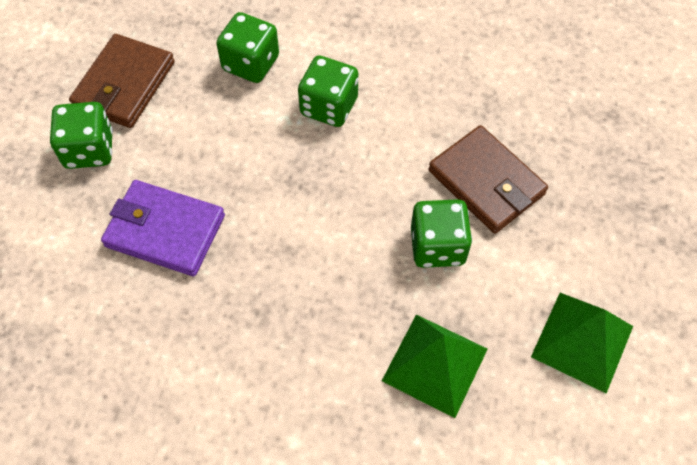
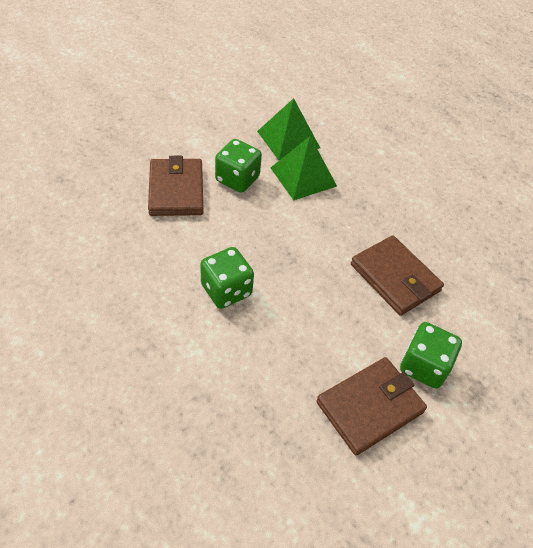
camera: 150 degrees left, 10 degrees down
purple wallet [101,180,225,276] -> brown wallet [351,235,444,316]
green dice [216,12,279,83] -> none
green pyramid [531,293,633,394] -> green pyramid moved to [271,136,337,200]

